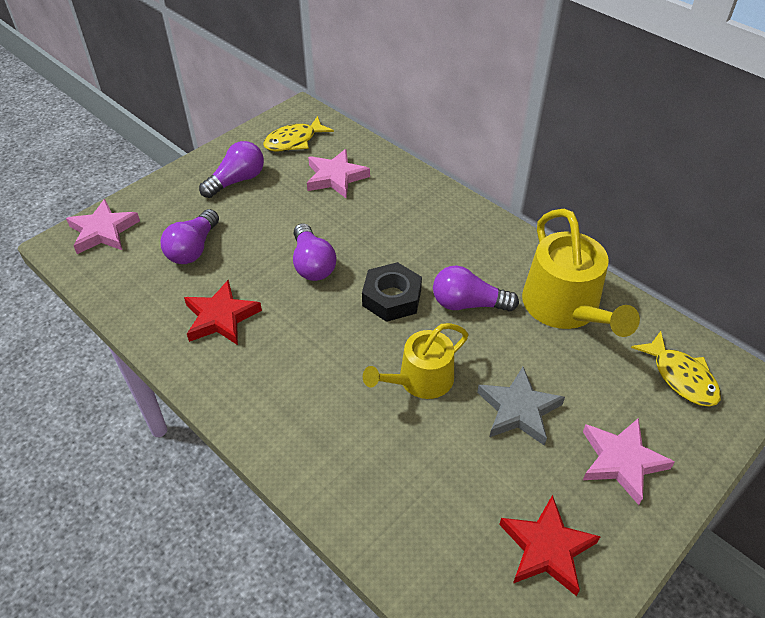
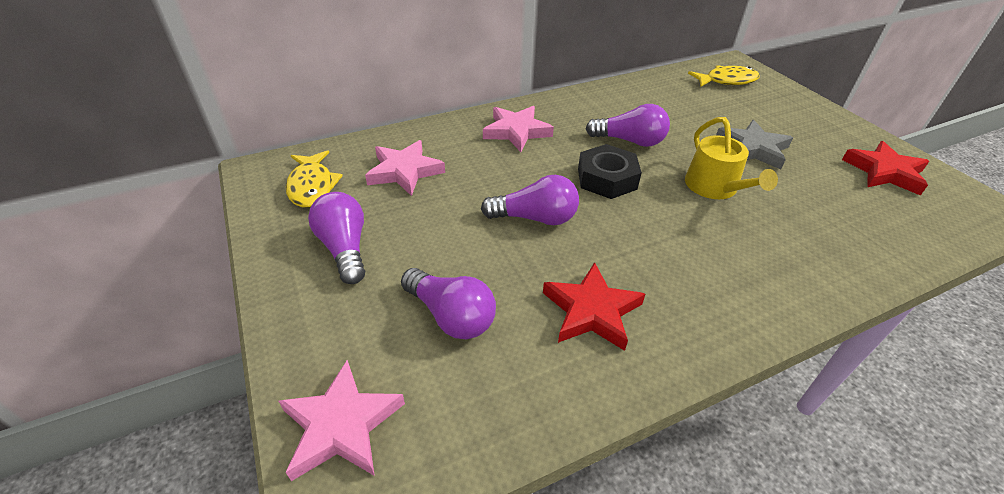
camera: 70 degrees left, 5 degrees down
purple light bulb [433,266,519,312] -> purple light bulb turned 105 degrees counterclockwise [585,104,670,147]
yellow watering can [522,209,640,337] -> none
pink star [583,418,675,505] -> pink star moved to [483,106,554,152]

